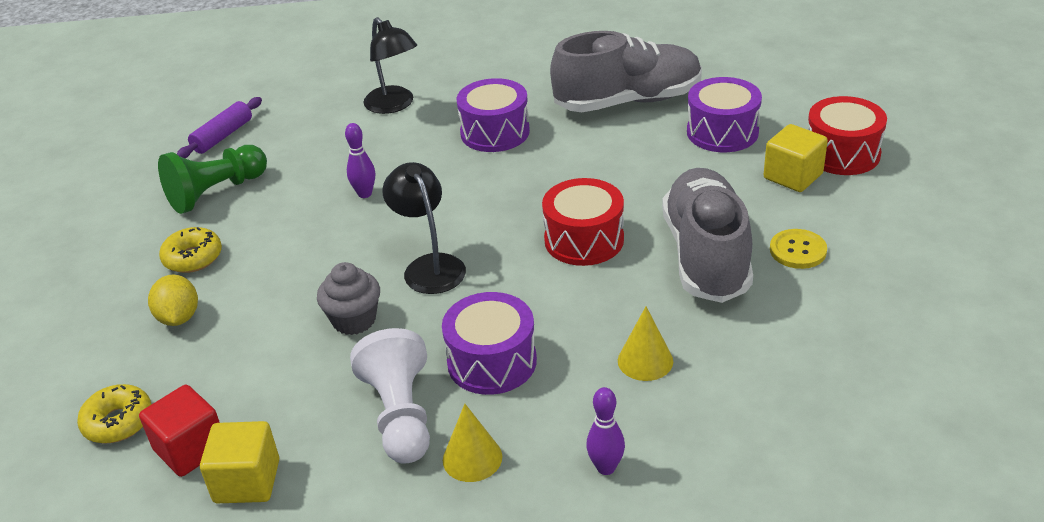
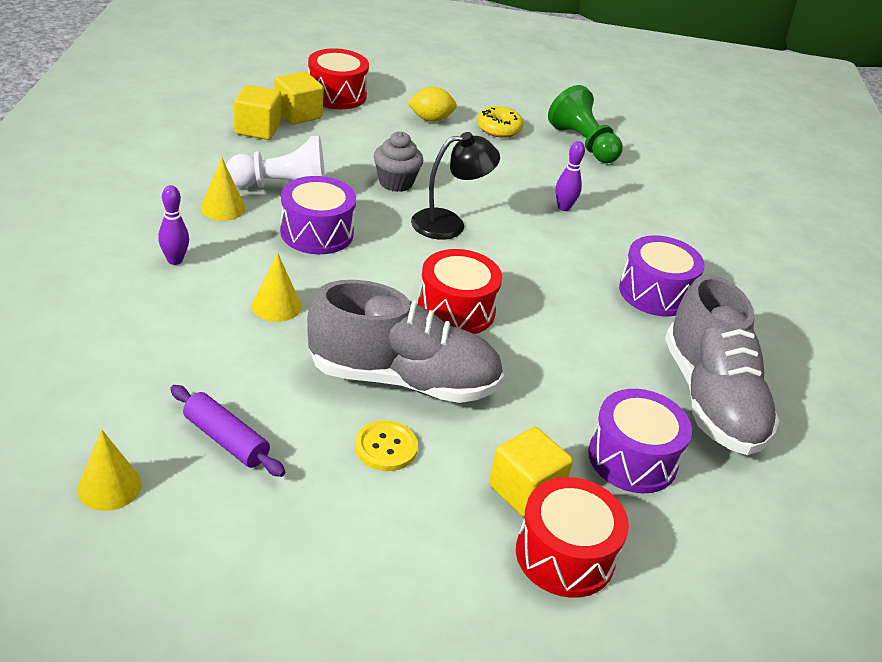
camera: 90 degrees right, 0 degrees up
yellow donut [77,384,152,444] -> red drum [308,48,369,109]
red cube [139,385,220,477] -> yellow cube [274,71,324,125]
purple rolling pin [177,97,262,158] -> purple rolling pin moved to [170,385,285,477]
black lamp [363,17,417,114] -> none
none -> yellow cone [77,430,142,511]

